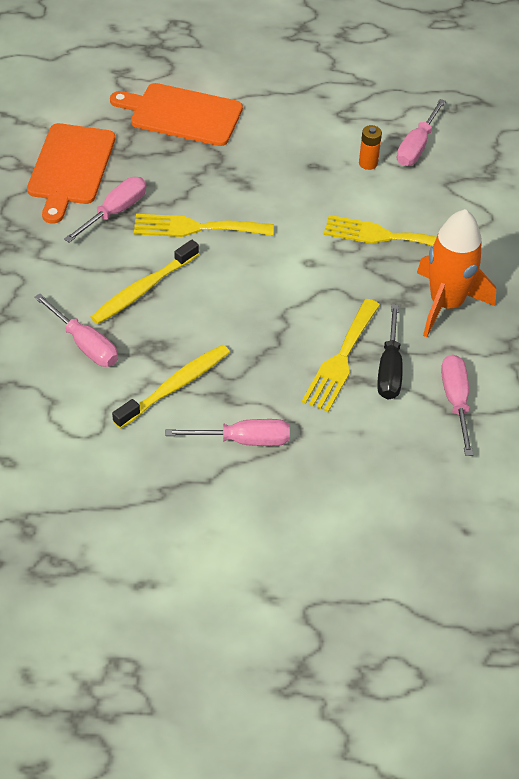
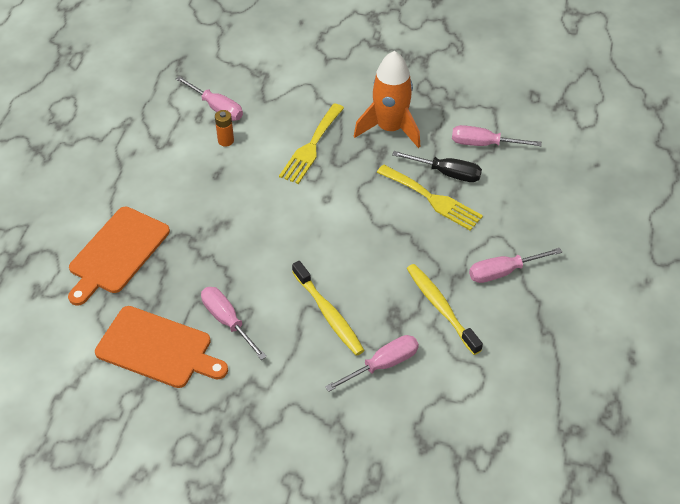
camera: 75 degrees left, 0 degrees up
yellow fork [134,214,274,237] -> none
pink screwdriver [165,419,290,446] -> pink screwdriver turned 120 degrees counterclockwise [469,248,562,283]

